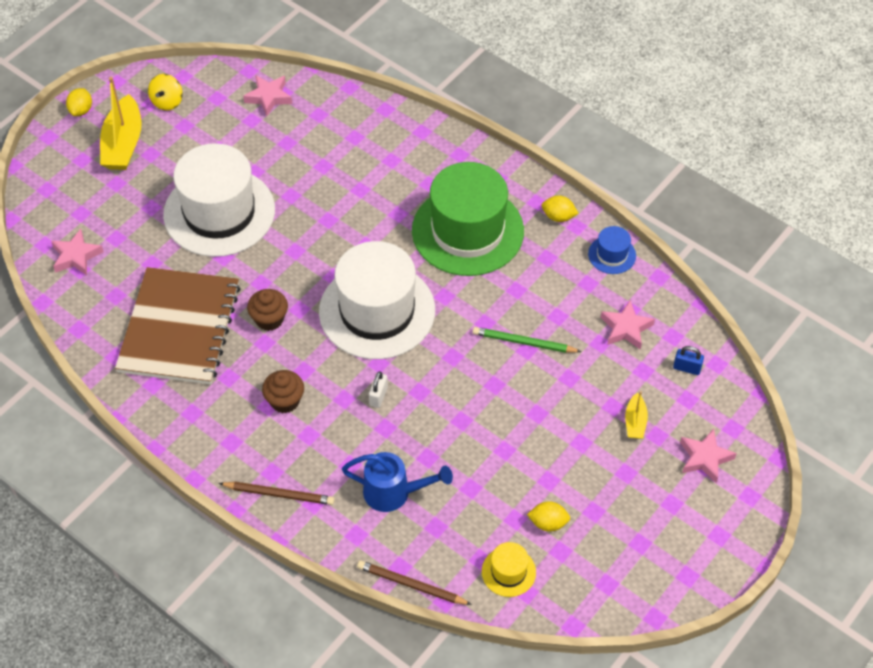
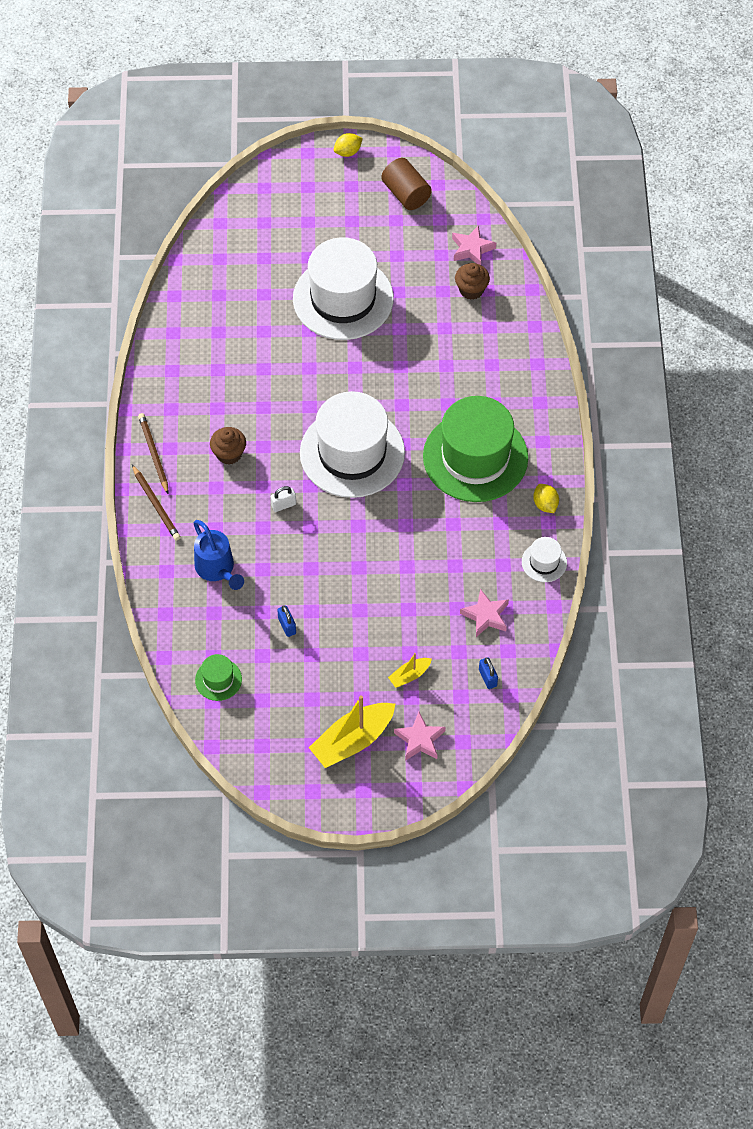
camera: 50 degrees right, 5 degrees up
pink star [51,229,104,275] -> none
yellow boat [100,77,142,170] -> yellow boat moved to [309,695,395,768]
brown notebook [115,267,240,385] -> none
yellow spinning top [148,74,183,111] -> brown cylinder [381,158,432,210]
brown cupcake [247,289,288,331] -> brown cupcake moved to [455,263,490,300]
brown pencil [357,560,472,605] -> brown pencil moved to [138,413,168,494]
green pencil [473,327,582,353] -> none
yellow hat [482,542,536,597] -> green hat [195,654,242,701]
yellow lemon [527,501,570,532] -> none
blue hat [588,226,636,274] -> white hat [522,537,567,582]
none -> blue padlock [277,605,296,637]

